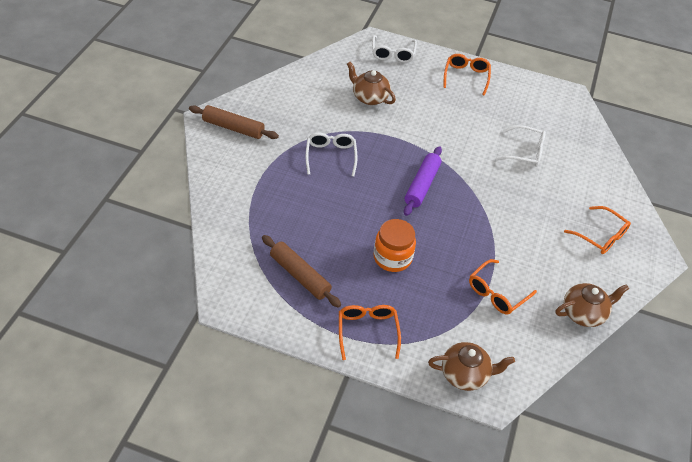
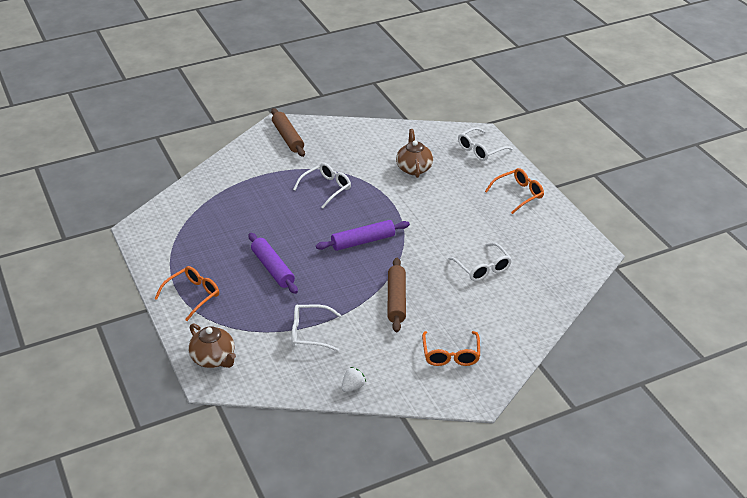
camera: 50 degrees right, 10 degrees down
brown rolling pin [262,235,341,308] -> brown rolling pin moved to [387,258,406,332]
orange jar [373,219,416,272] -> purple rolling pin [249,233,298,294]
orange glasses [469,259,537,315] -> white glasses [292,305,342,352]
brown teapot [556,283,630,327] -> white strawberry [342,367,366,392]

